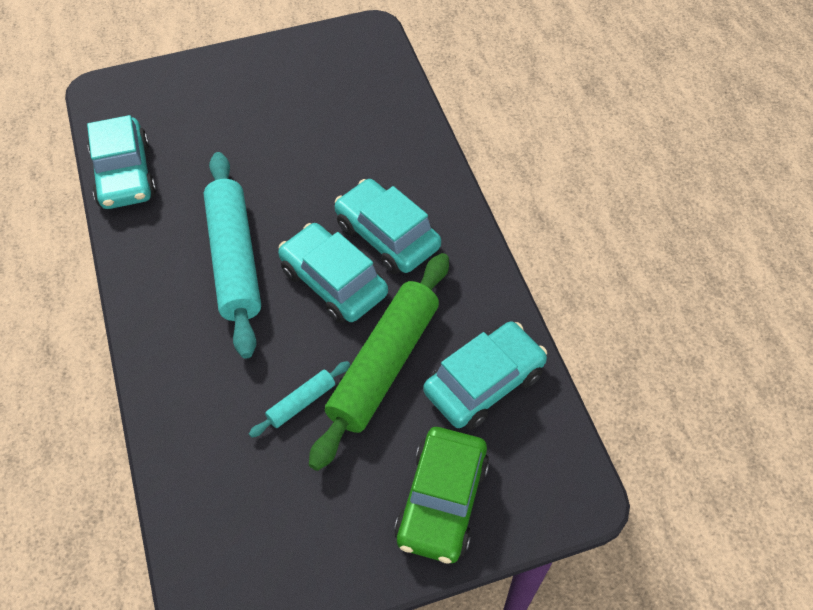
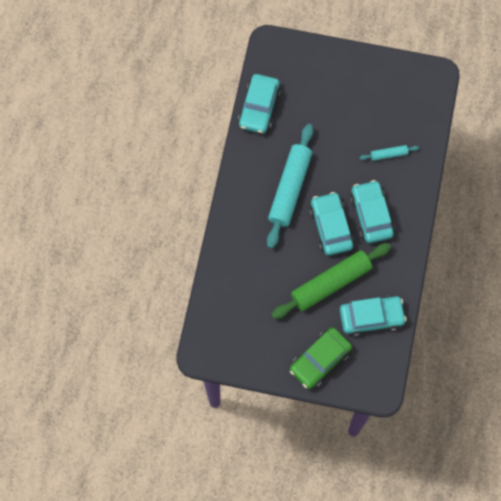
camera: 30 degrees right, 15 degrees up
turquoise rolling pin [249,361,350,438] -> turquoise rolling pin moved to [360,145,419,161]

